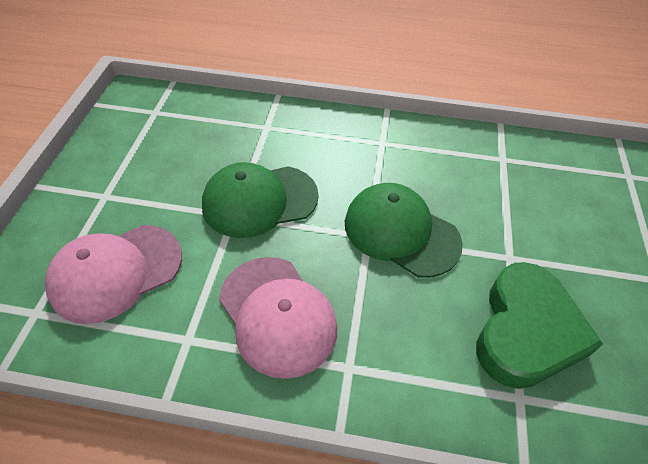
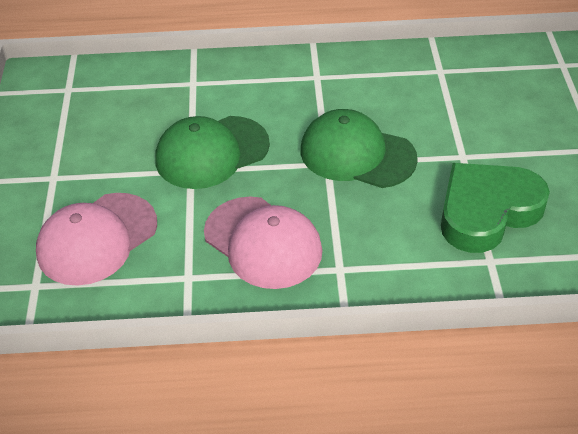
camera: 10 degrees left, 5 degrees down
green heart [476,262,603,389] -> green heart turned 135 degrees counterclockwise [441,163,550,253]

